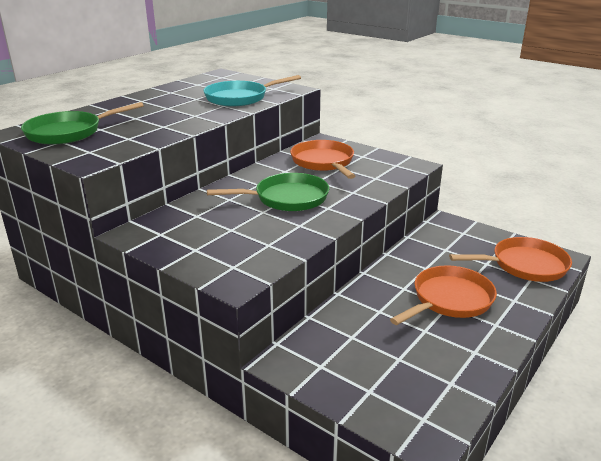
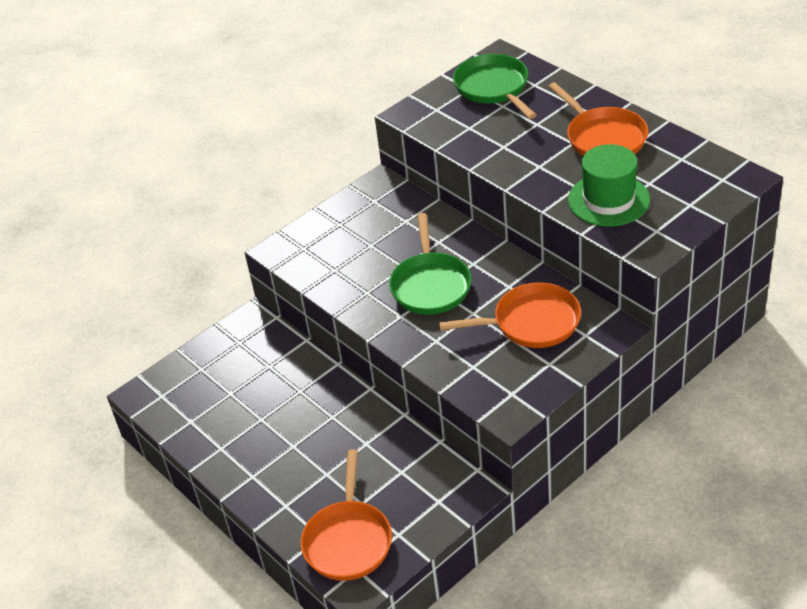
camera: 105 degrees right, 15 degrees up
turquoise pan [203,75,301,106] -> green hat [568,144,650,227]
orange pan [390,265,497,325] -> orange pan moved to [548,82,649,156]

